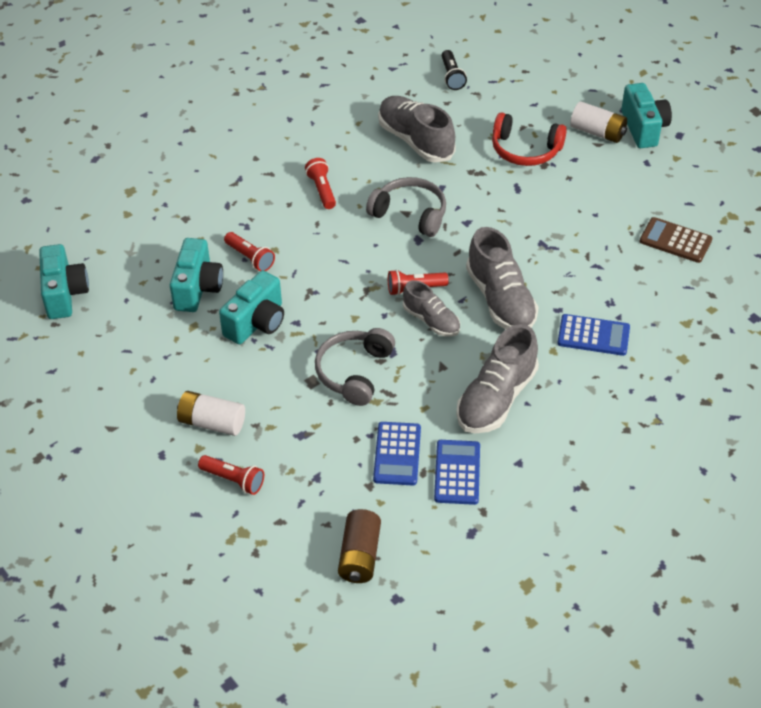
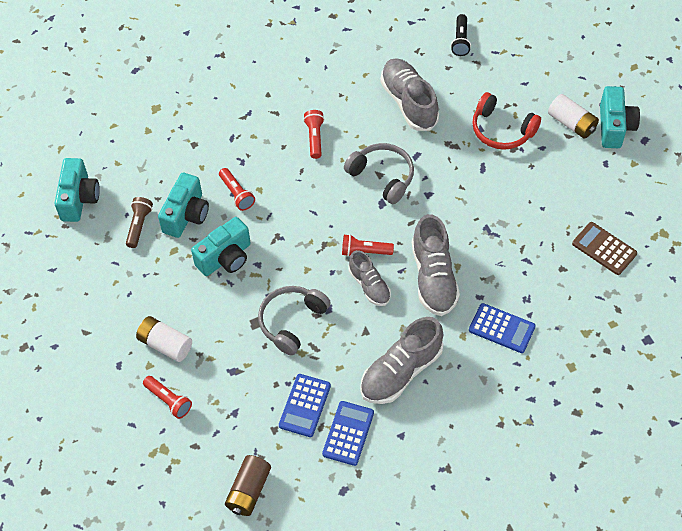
camera: 15 degrees right, 10 degrees up
none -> brown flashlight [126,197,153,248]

